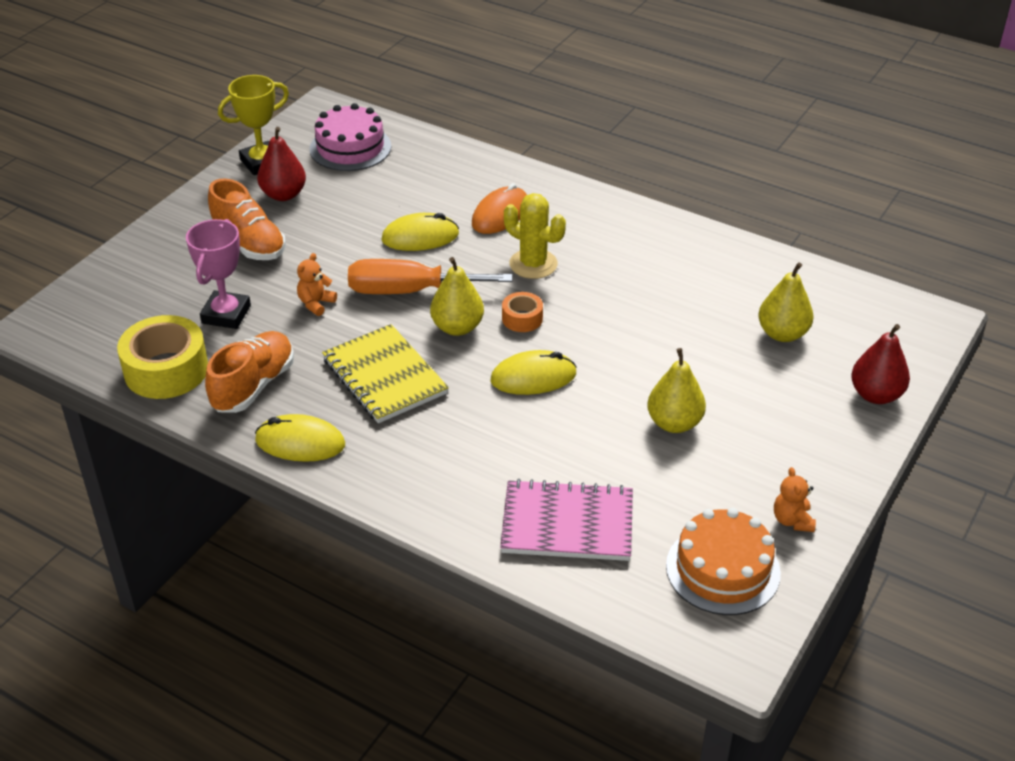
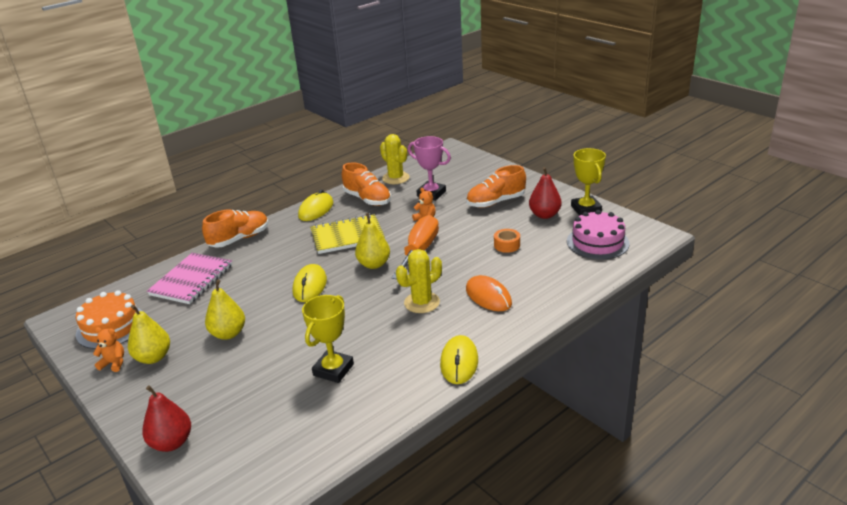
camera: 110 degrees right, 10 degrees down
yellow tape [117,315,208,399] -> yellow cactus [380,134,409,184]
yellow mouse [382,213,459,251] -> yellow mouse moved to [440,335,478,384]
orange tape [502,292,543,332] -> orange tape moved to [494,229,520,253]
yellow pear [758,262,813,342] -> yellow pear moved to [128,305,170,364]
none -> orange shoe [202,209,269,248]
none -> yellow trophy [302,295,354,383]

